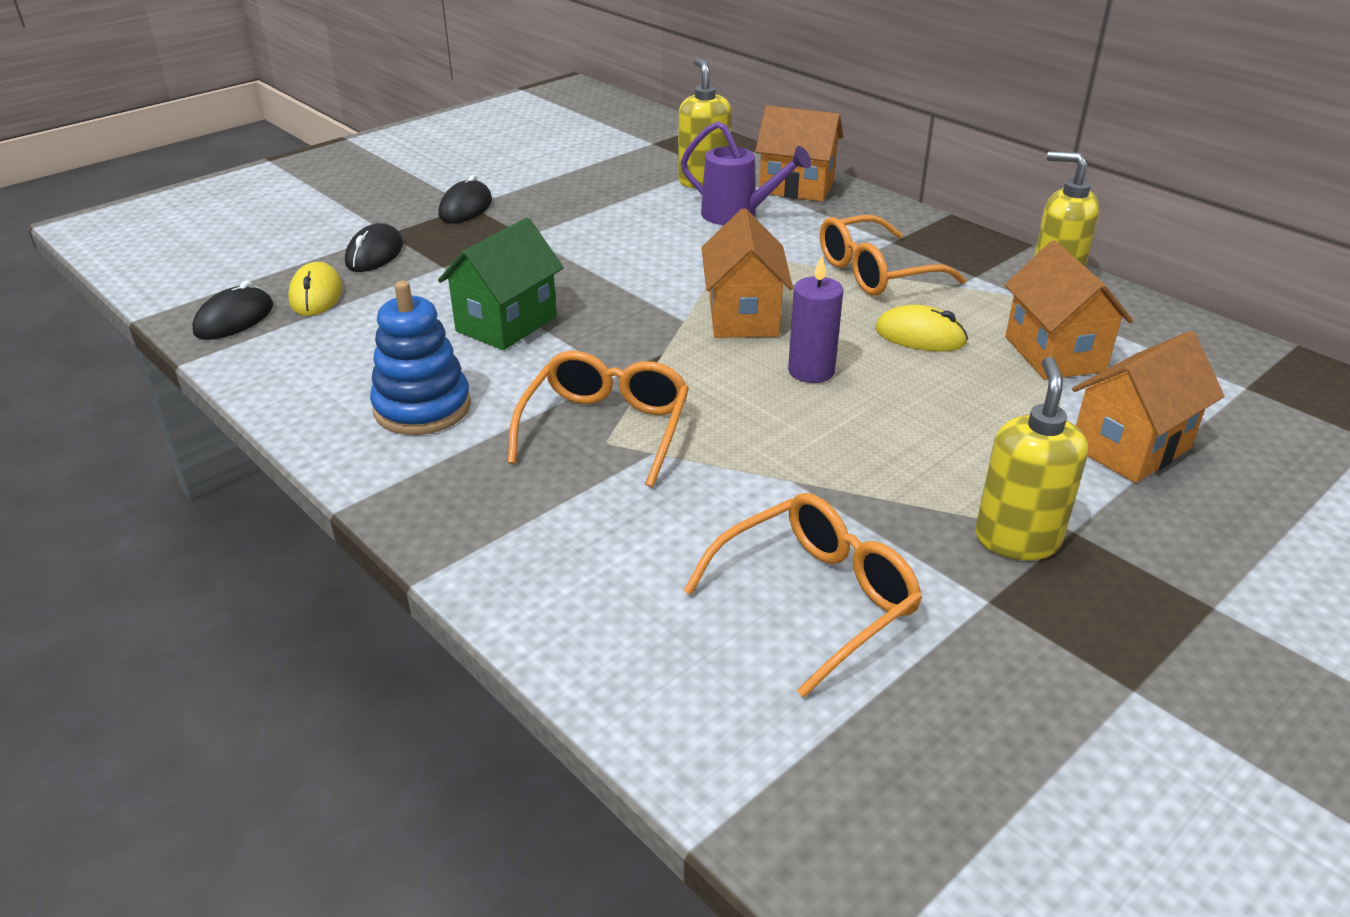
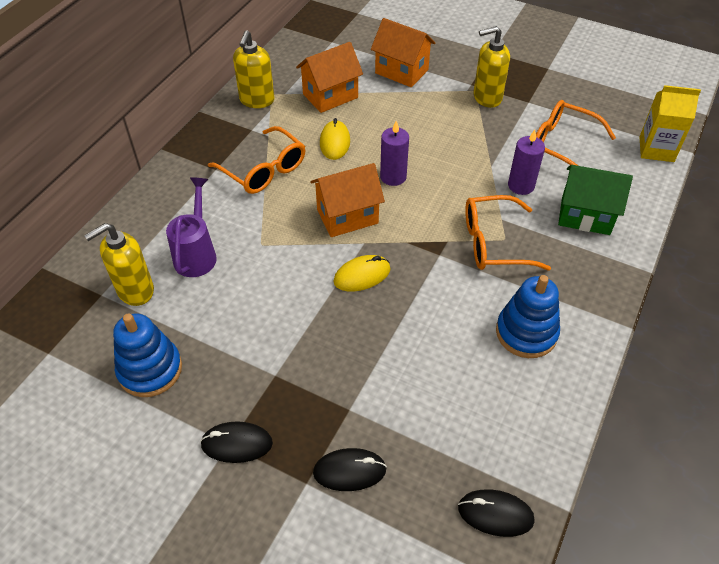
camera: 110 degrees left, 15 degrees up
yellow mouse [288,262,343,316] -> yellow mouse moved to [333,255,391,292]
green house [438,217,564,350] -> green house moved to [558,165,633,235]
orange house [755,106,843,202] -> none
none -> blue stacking toy [113,314,182,397]
none -> purple candle [508,130,545,195]
none -> yellow carton [639,85,701,162]

